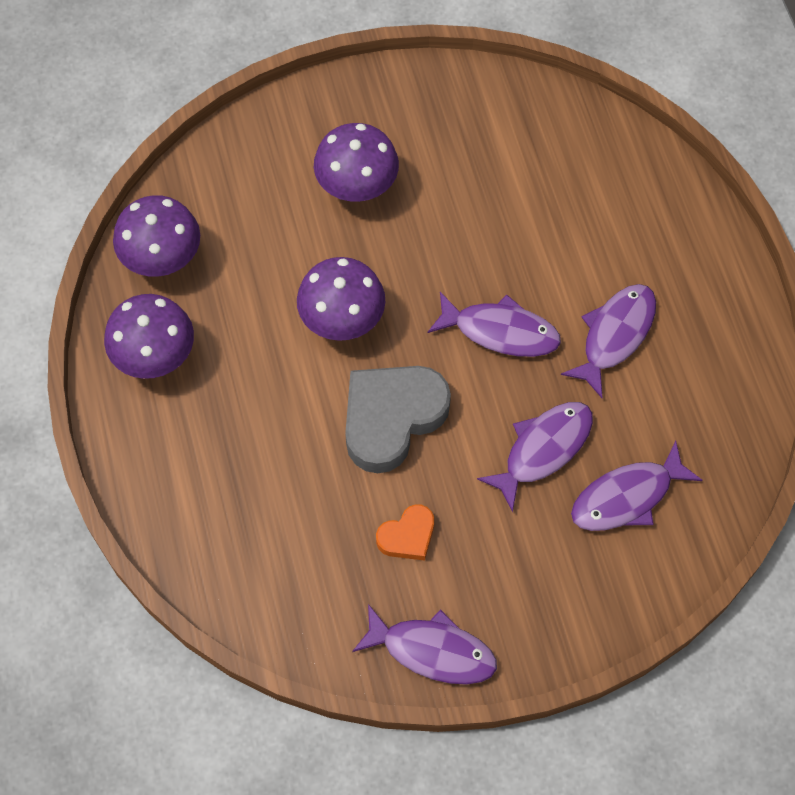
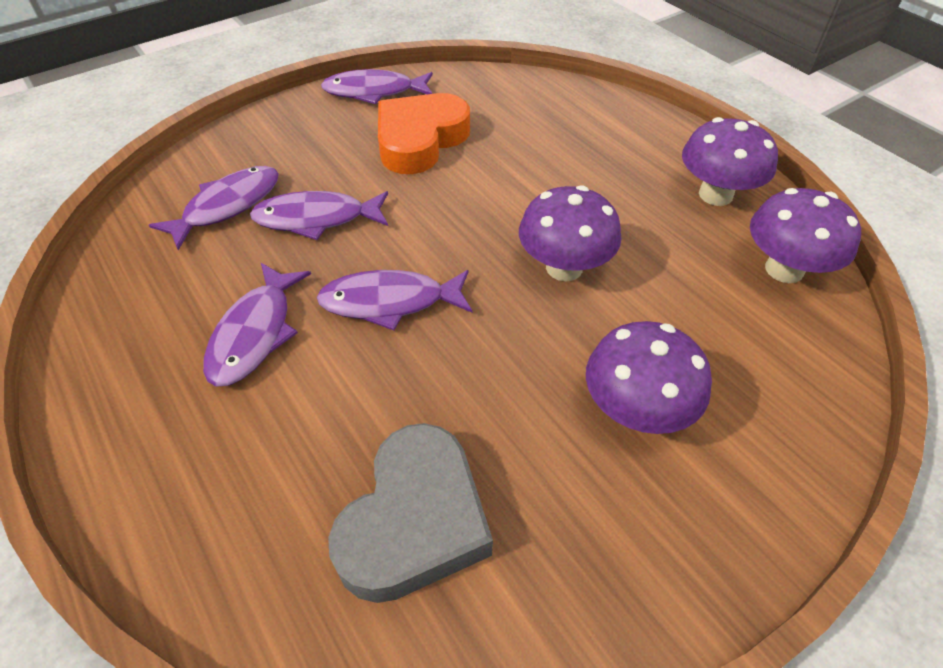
camera: 160 degrees right, 15 degrees down
grey heart [345,366,451,473] -> grey heart moved to [328,423,493,603]
orange heart [376,504,434,561] -> orange heart [378,93,470,174], size x1.96
purple fish [477,402,593,512] -> purple fish turned 60 degrees clockwise [250,191,388,240]

